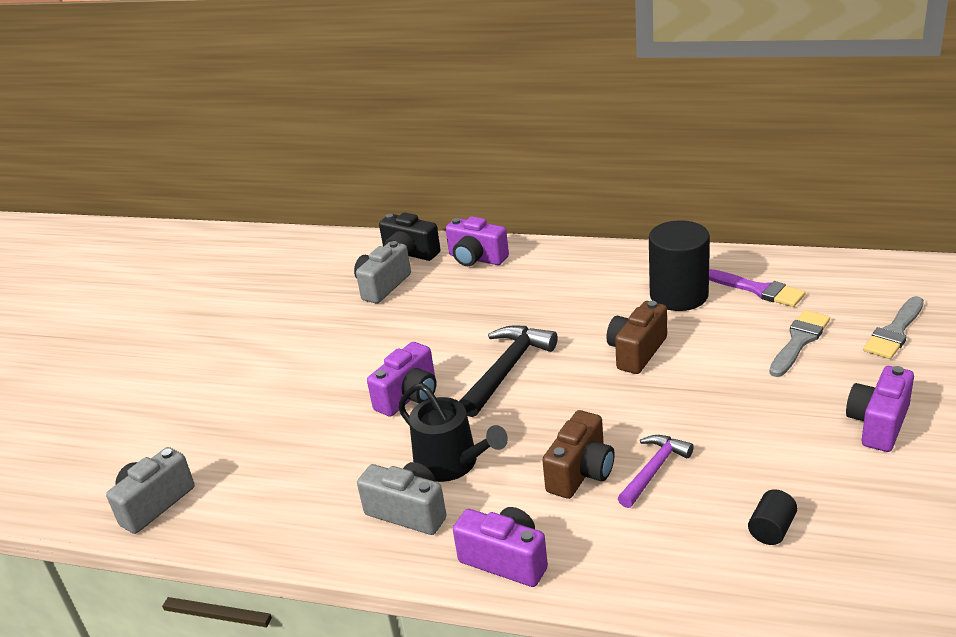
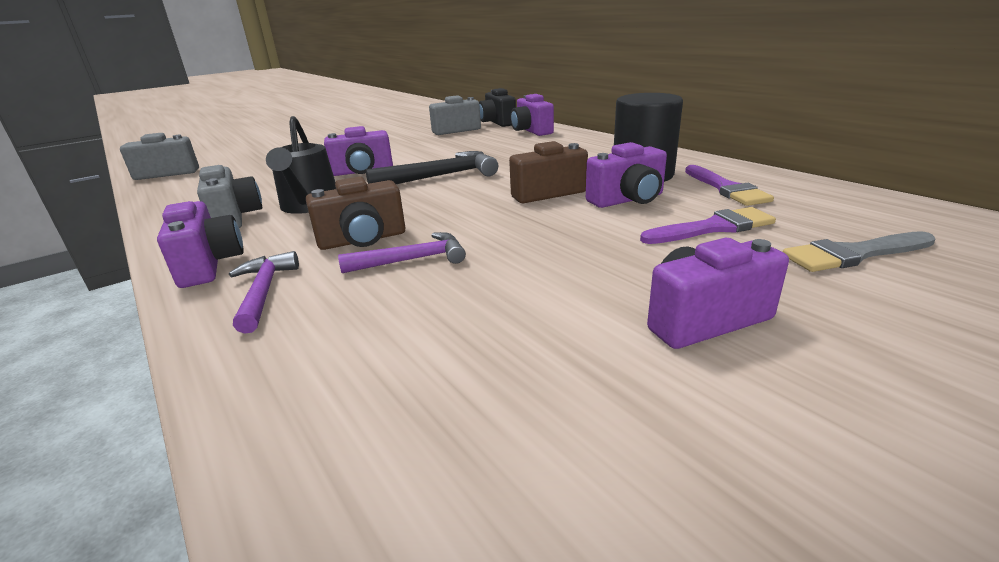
camera: 35 degrees right, 5 degrees down
black cylinder [748,489,797,545] -> none
grey brush [769,310,830,377] -> purple brush [640,207,776,244]
none -> purple hammer [229,251,299,334]
none -> purple camera [586,142,667,208]

